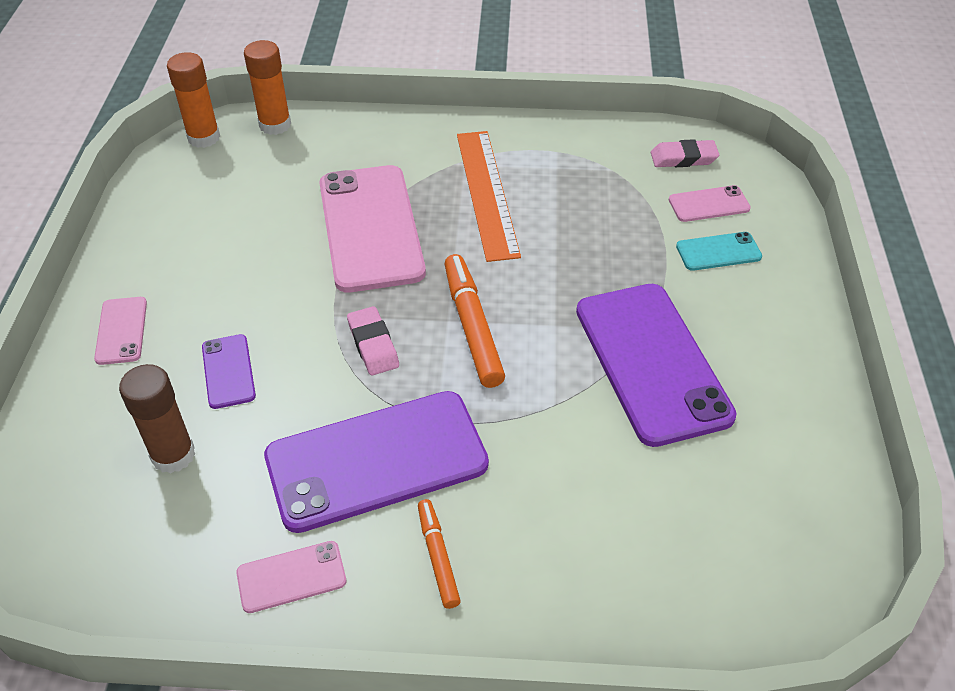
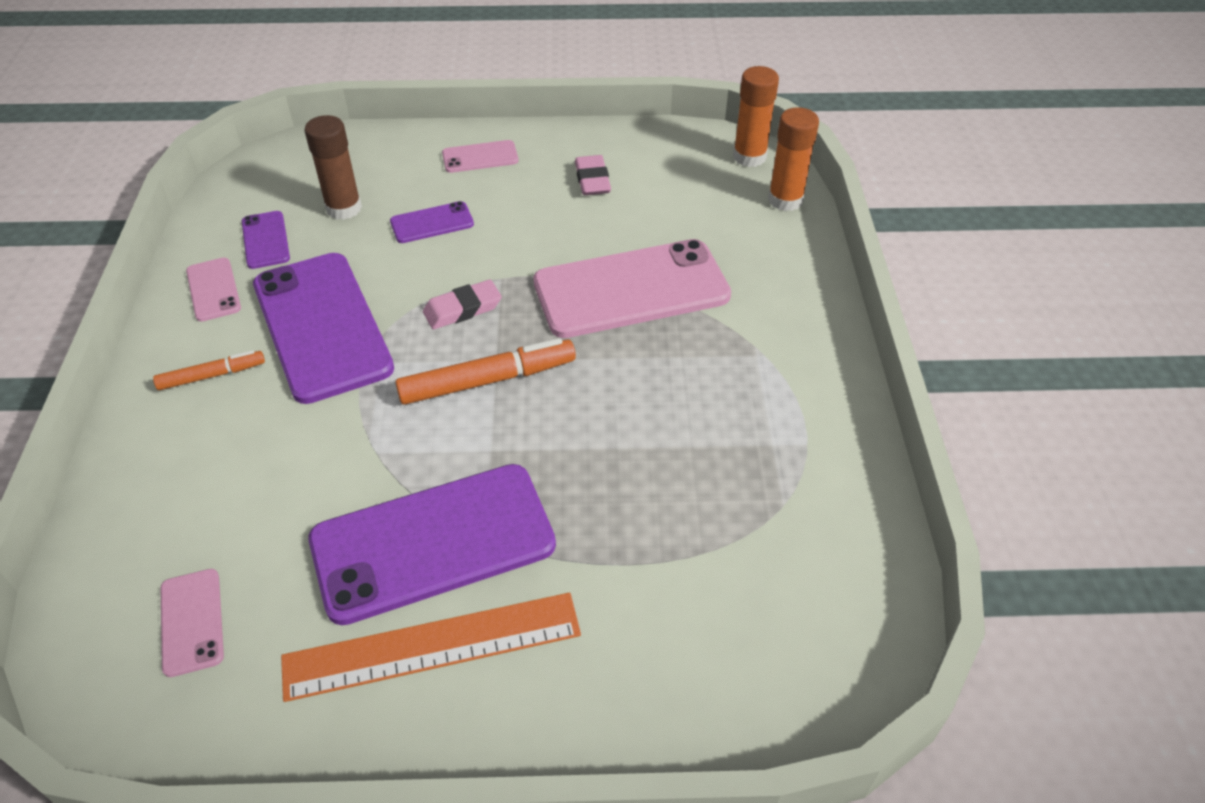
camera: 85 degrees right, 0 degrees up
orange ruler [457,131,521,262] -> orange ruler moved to [281,593,581,702]
pink eraser [651,139,719,167] -> pink eraser moved to [575,155,611,195]
pink phone [669,185,751,222] -> pink phone moved to [161,569,224,677]
turquoise phone [676,232,762,271] -> none
none -> purple phone [242,211,290,269]

